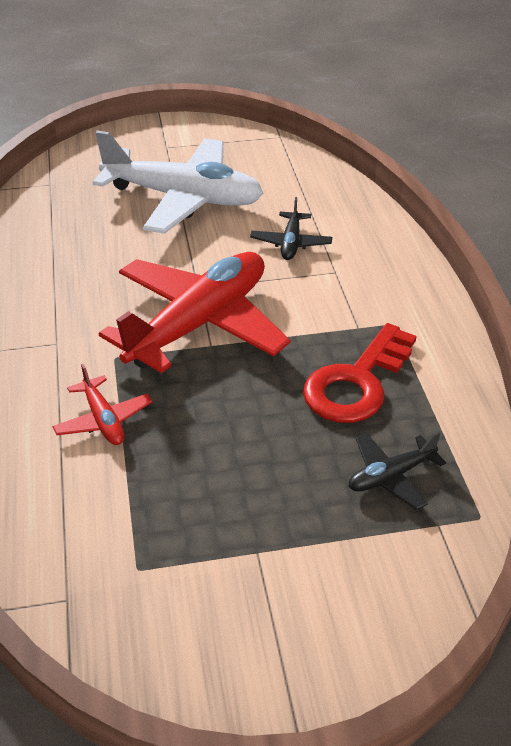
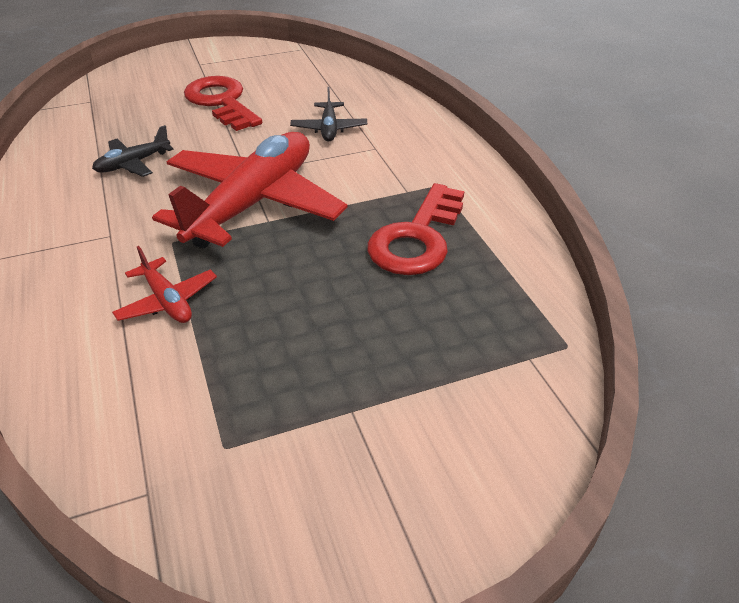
camera: 10 degrees left, 0 degrees up
white plane [93,130,263,234] -> red key [184,76,262,131]
black plane [349,431,446,510] -> black plane moved to [92,125,174,177]

